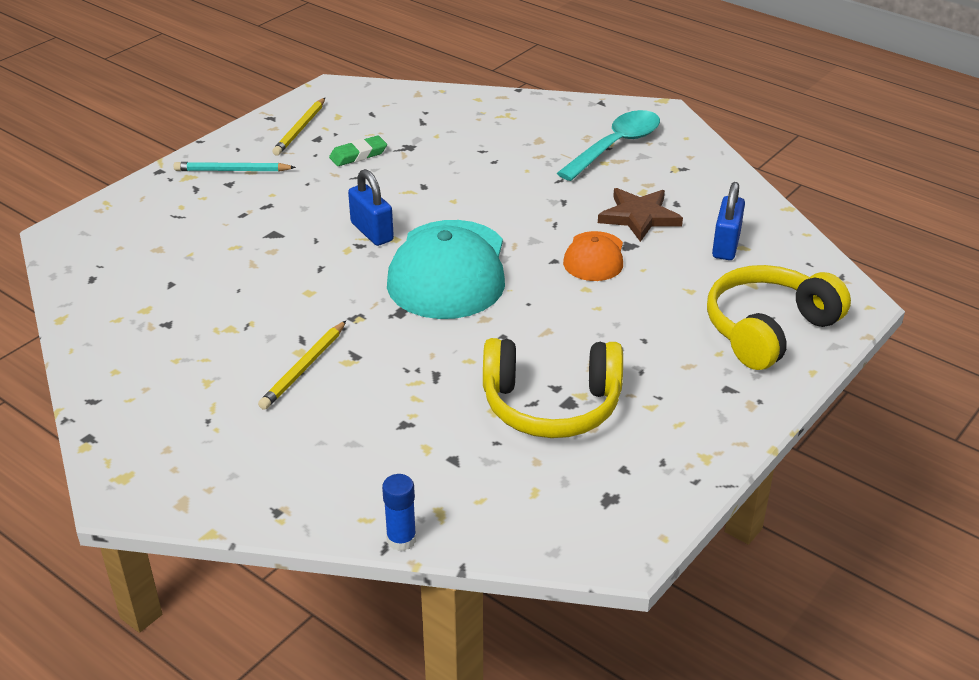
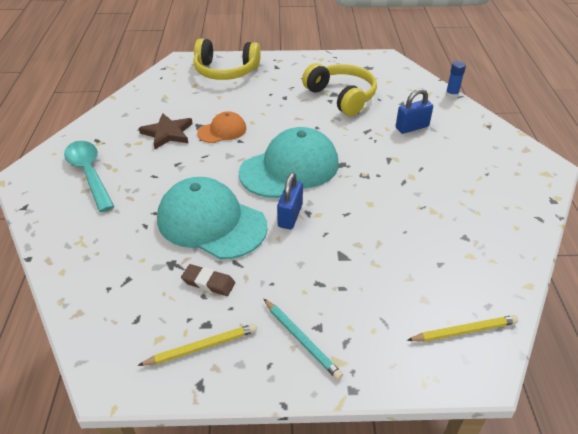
camera: 130 degrees left, 5 degrees up
yellow pencil [258,321,346,410] -> yellow pencil moved to [407,315,518,342]
green eraser [329,135,387,166] -> brown eraser [181,264,235,296]
turquoise spoon [557,110,660,181] -> turquoise spoon turned 60 degrees clockwise [64,141,115,212]
blue padlock [712,182,745,260] -> blue padlock moved to [396,89,433,134]
none -> turquoise cap [157,177,268,259]

